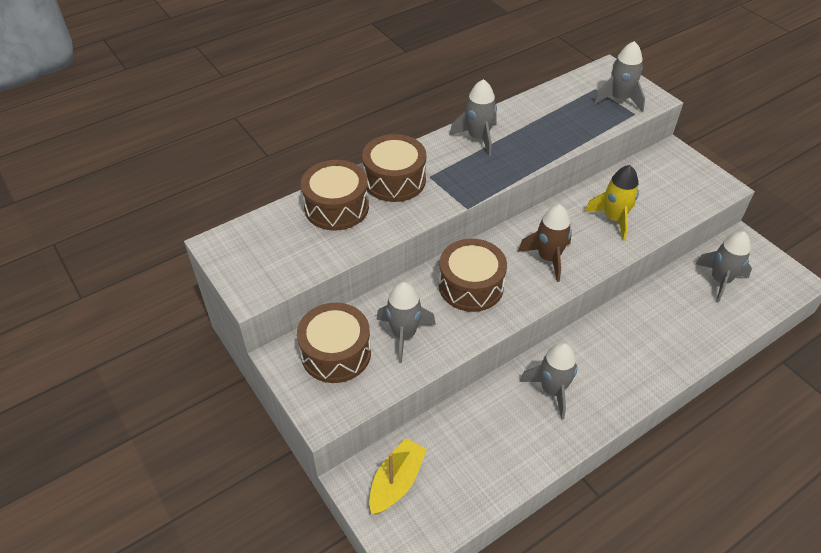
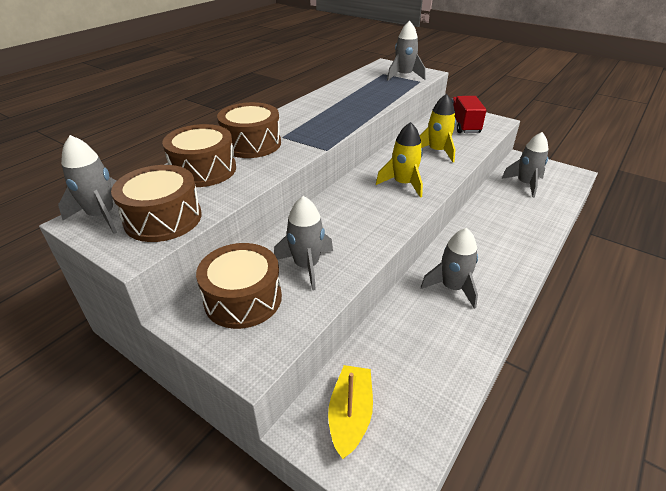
camera: 20 degrees left, 10 degrees down
brown drum [439,238,507,312] -> brown drum moved to [111,165,202,242]
grey rocket [449,79,497,156] -> grey rocket moved to [58,135,117,234]
brown rocket [518,205,572,282] -> yellow rocket [376,122,423,198]
none -> red truck [451,96,486,133]

